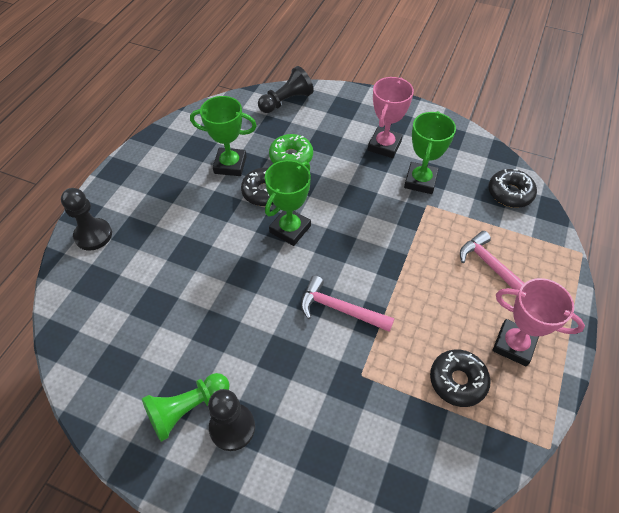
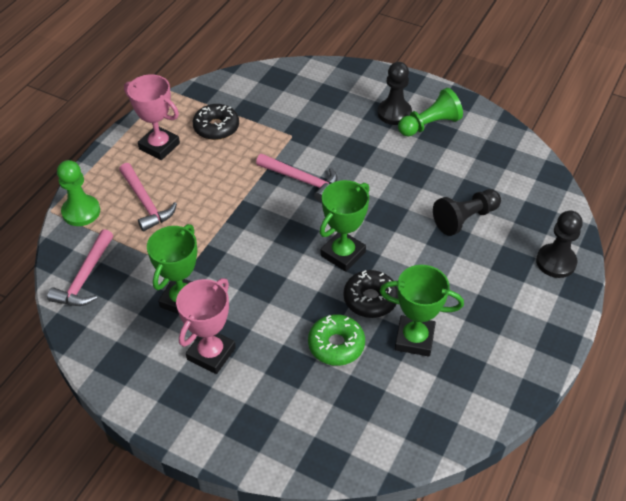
camera: 175 degrees left, 5 degrees down
black pawn [258,66,314,113] -> black pawn moved to [433,189,501,236]
black donut [488,169,537,208] -> pink hammer [47,229,113,306]
none -> green pawn [57,160,100,226]

